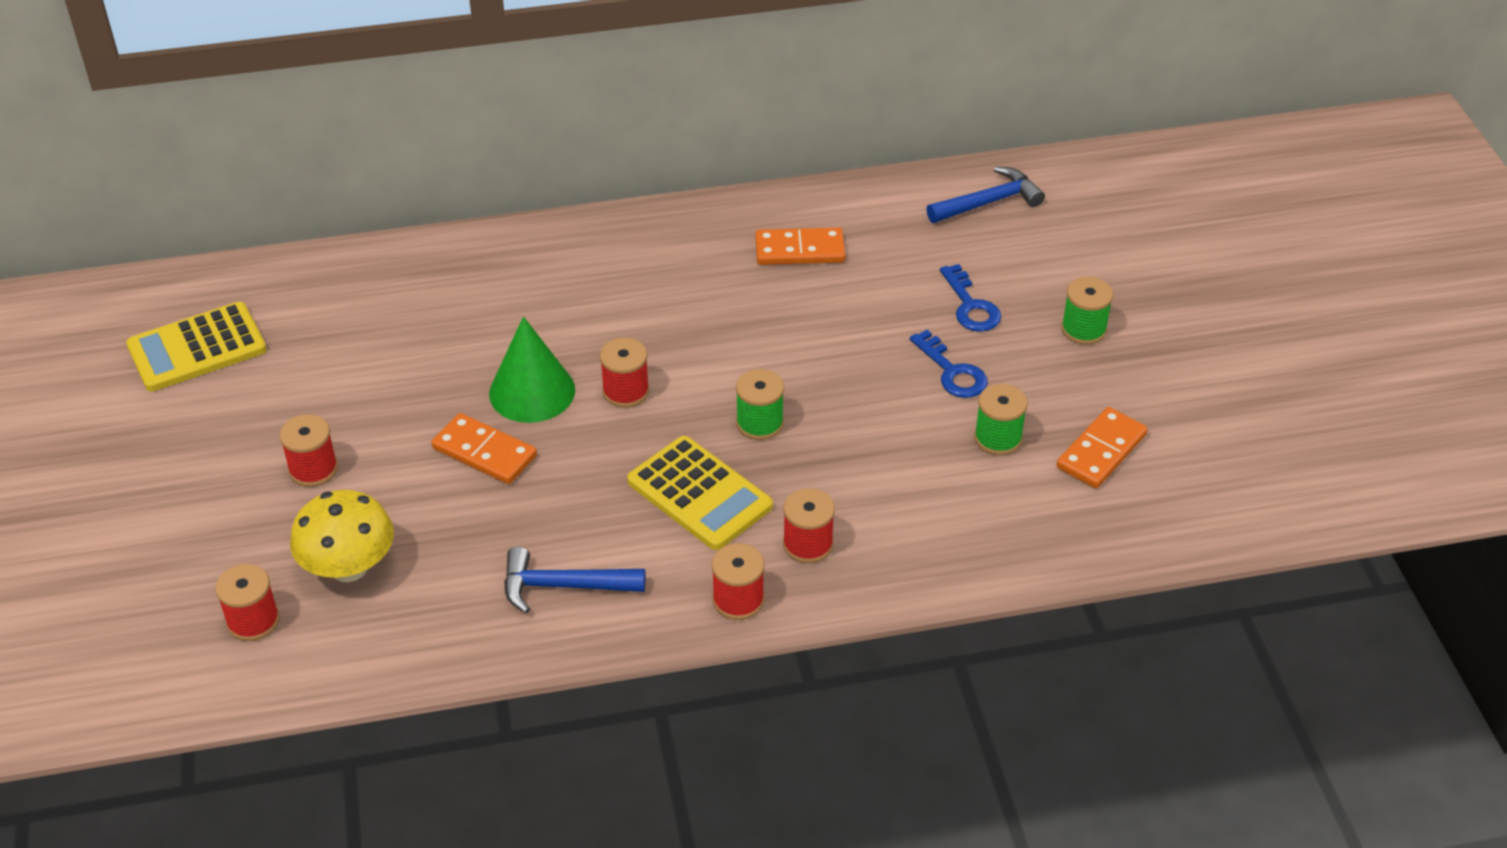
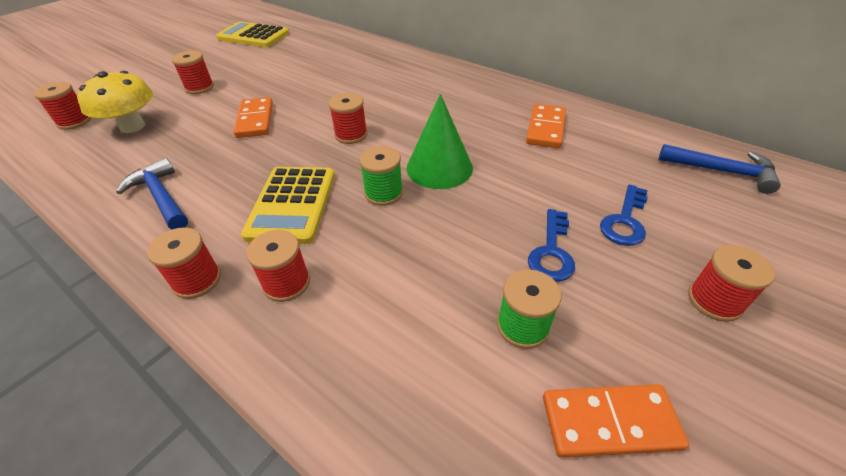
camera: 50 degrees right, 0 degrees up
green cone [489,317,575,423] -> green cone moved to [406,94,473,189]
orange domino [755,228,846,265] -> orange domino turned 60 degrees clockwise [526,104,566,148]
green spool [1061,277,1113,345] -> red spool [688,245,775,322]

